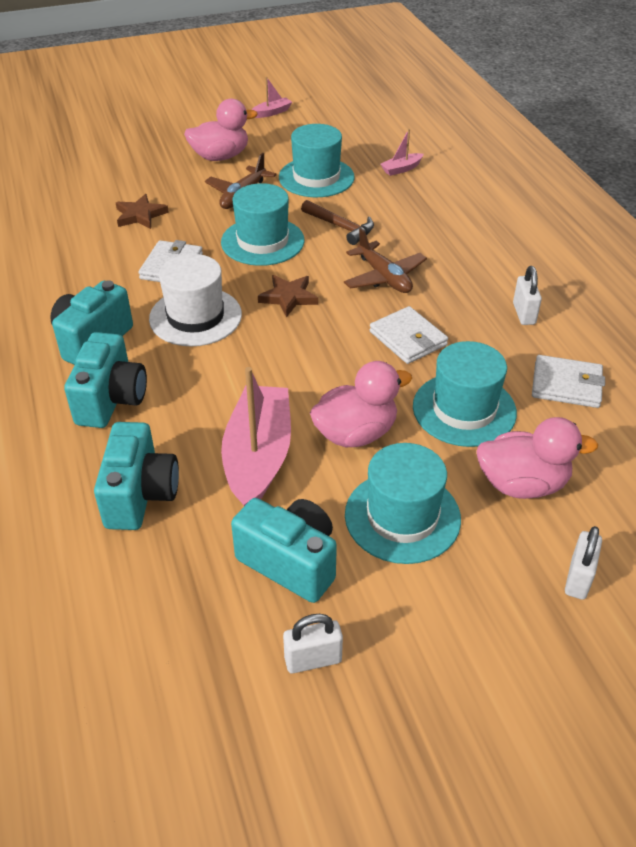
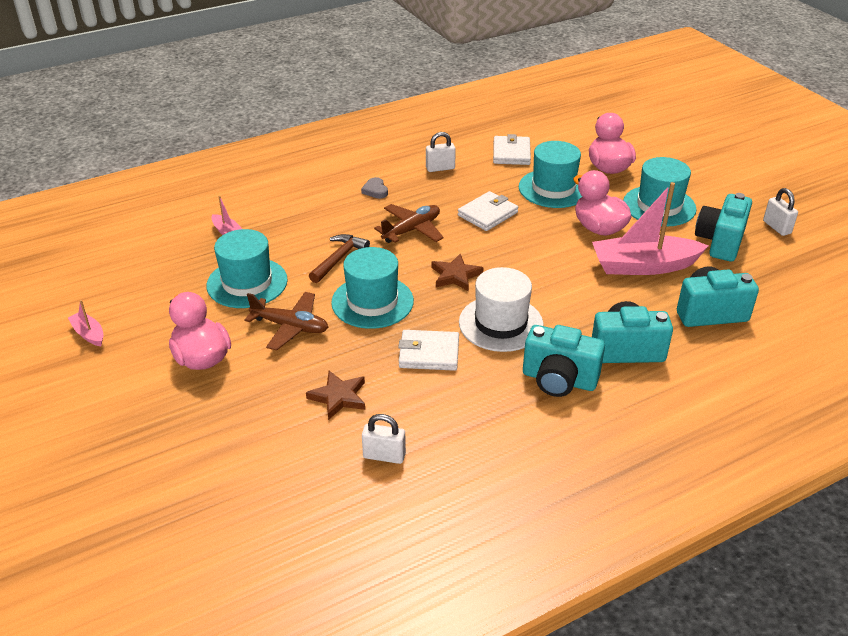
camera: 100 degrees left, 5 degrees down
white padlock [565,526,602,600] -> white padlock moved to [362,414,406,464]
none -> grey heart [361,177,388,199]

